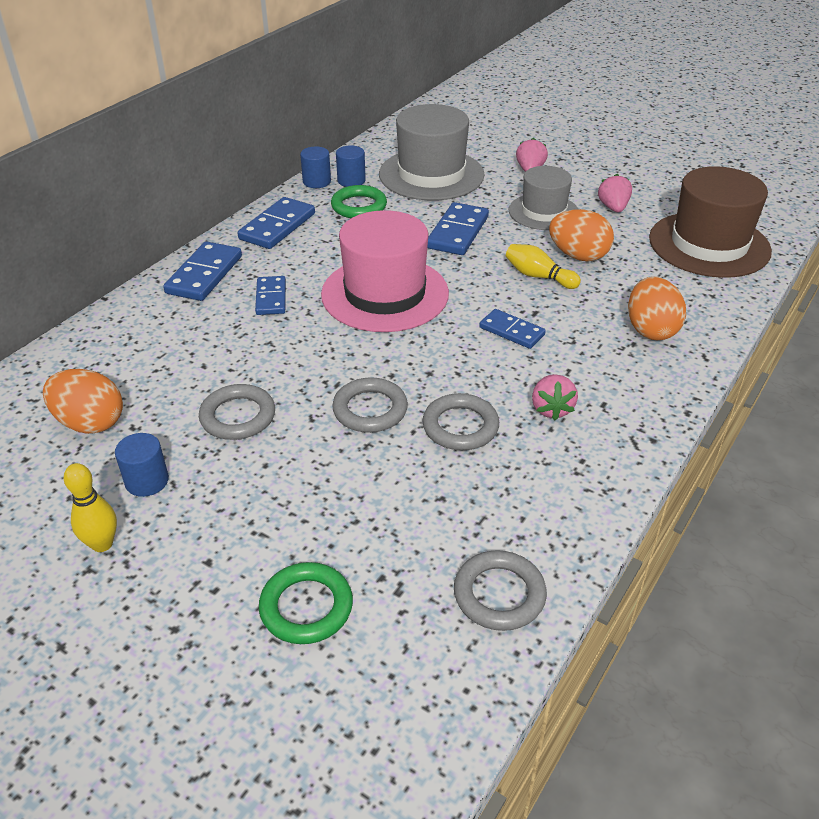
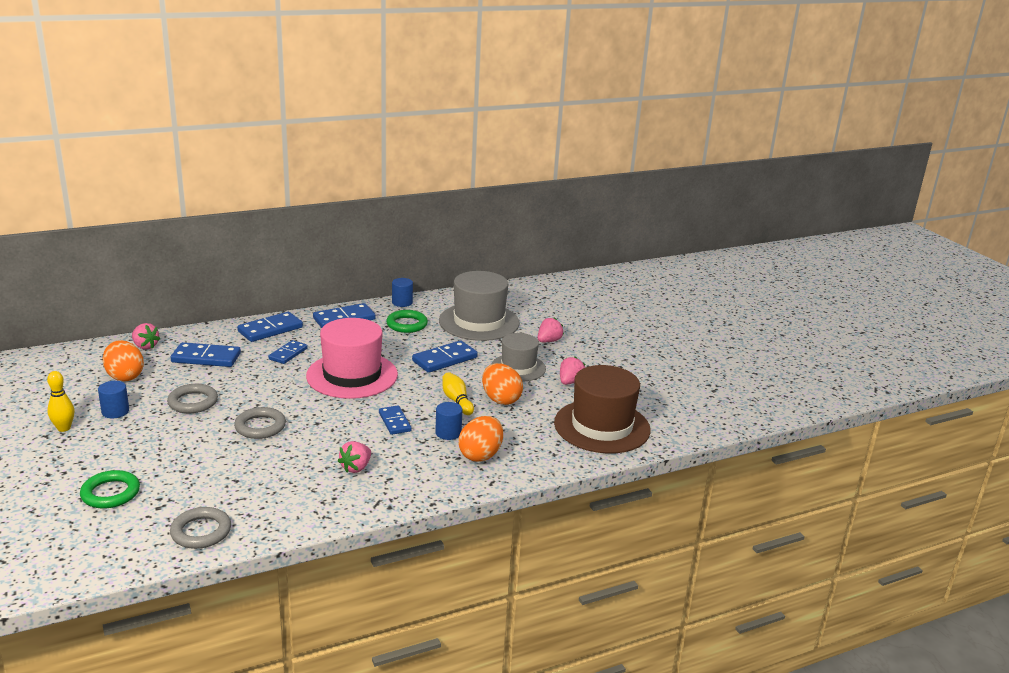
camera: 30 degrees right, 15 degrees down
blue cylinder [336,145,366,187] -> blue cylinder moved to [435,402,462,440]
grey ring [423,393,499,450] -> none
none -> pink strawberry [132,323,160,350]
none -> blue domino [170,342,241,367]

